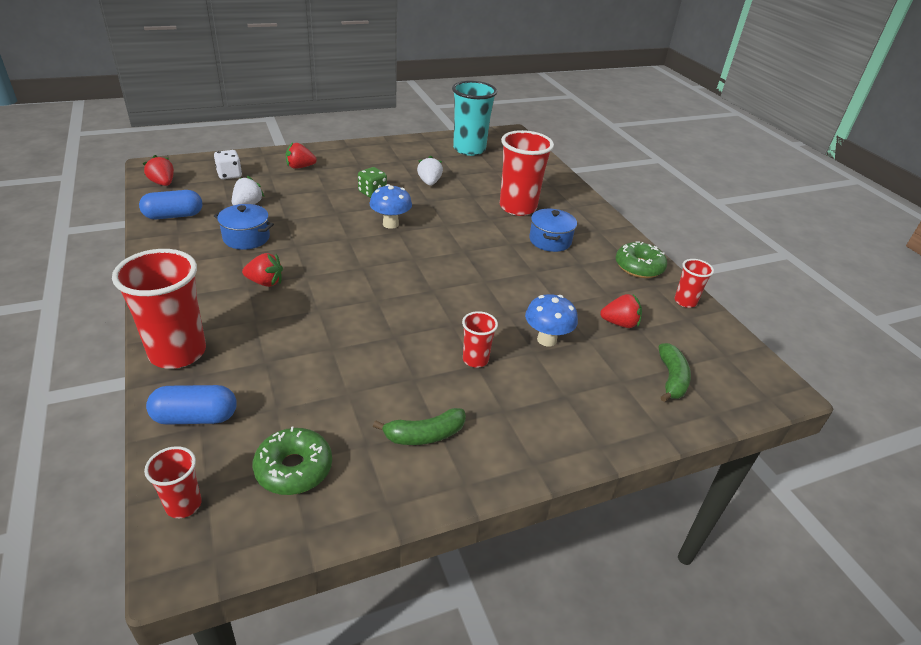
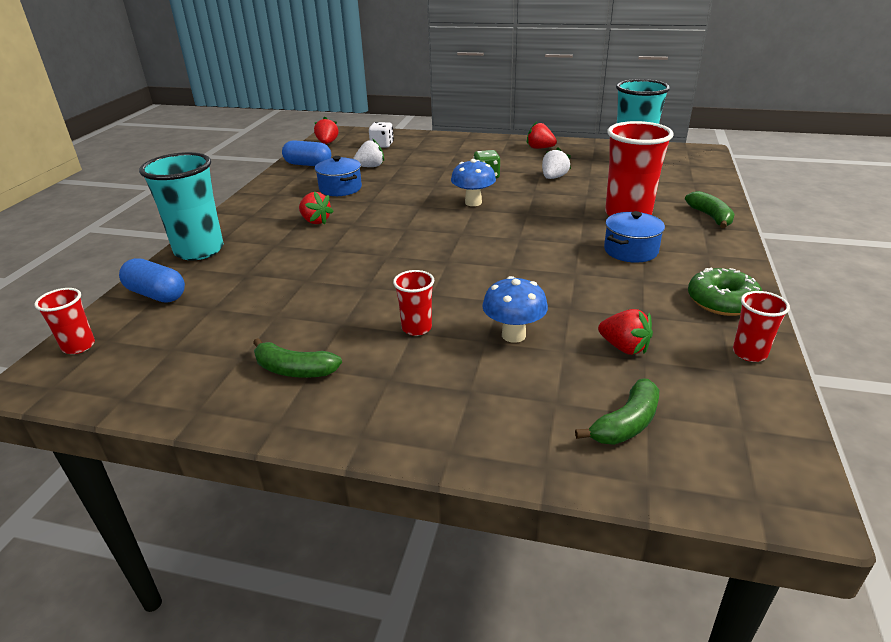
camera: 40 degrees right, 5 degrees down
red cup [112,249,206,369] -> turquoise cup [139,152,224,260]
green donut [253,426,332,495] -> none
red strawberry [286,142,317,169] -> red strawberry moved to [527,122,557,149]
none -> green banana [685,191,735,228]

